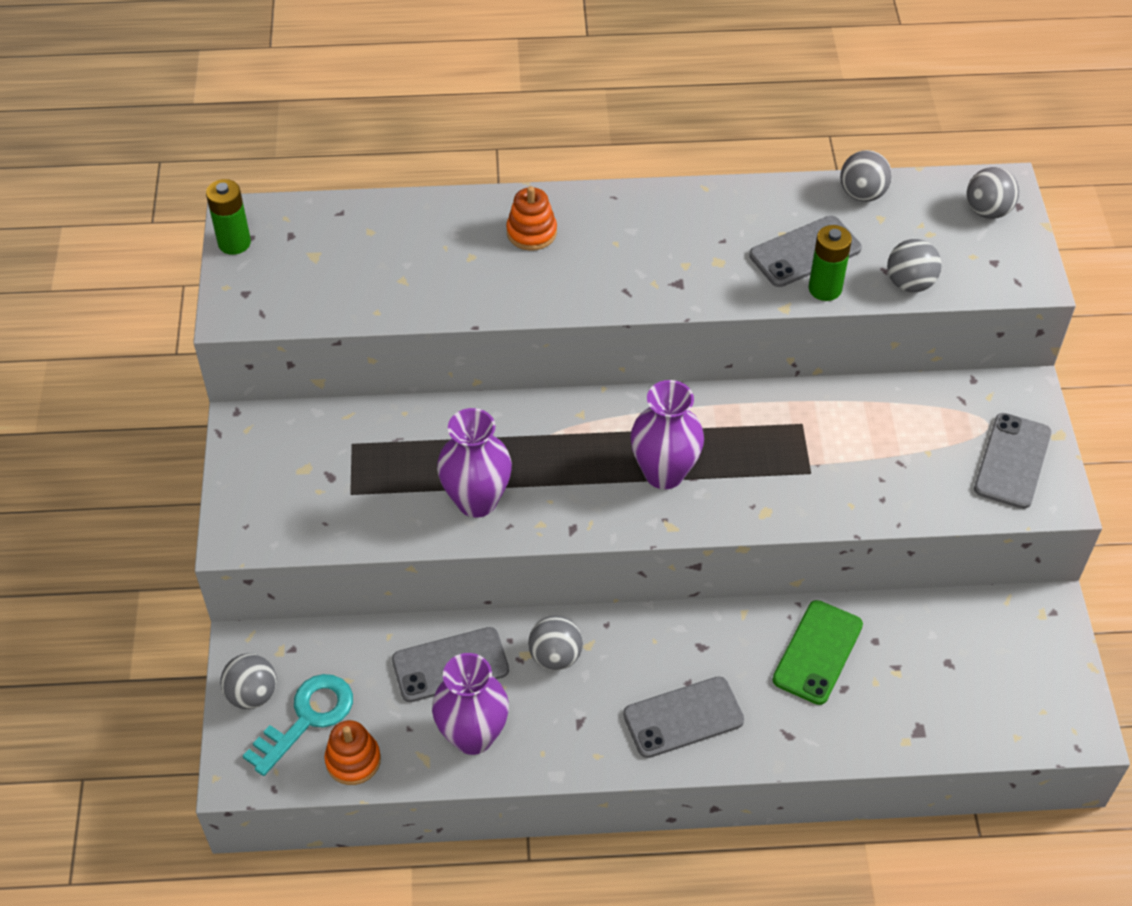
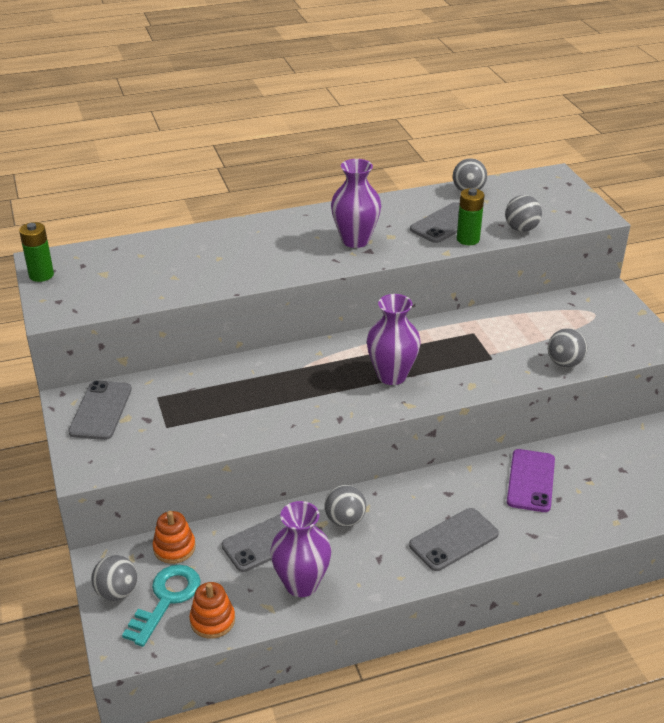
camera: 15 degrees left, 15 degrees down
purple vase [437,408,512,518] -> purple vase moved to [331,159,381,248]
orange stacking toy [506,186,557,251] -> orange stacking toy moved to [153,511,196,564]
green phone [772,600,863,705] -> purple phone [507,449,555,512]
grey ball [966,167,1019,219] -> grey ball moved to [548,328,587,367]
grey phone [974,413,1051,509] -> grey phone moved to [68,380,132,440]

